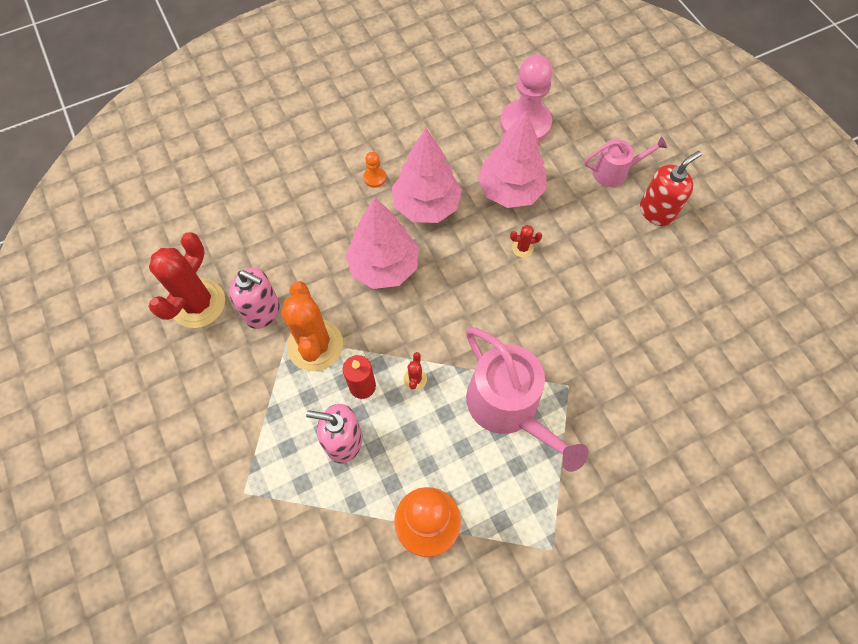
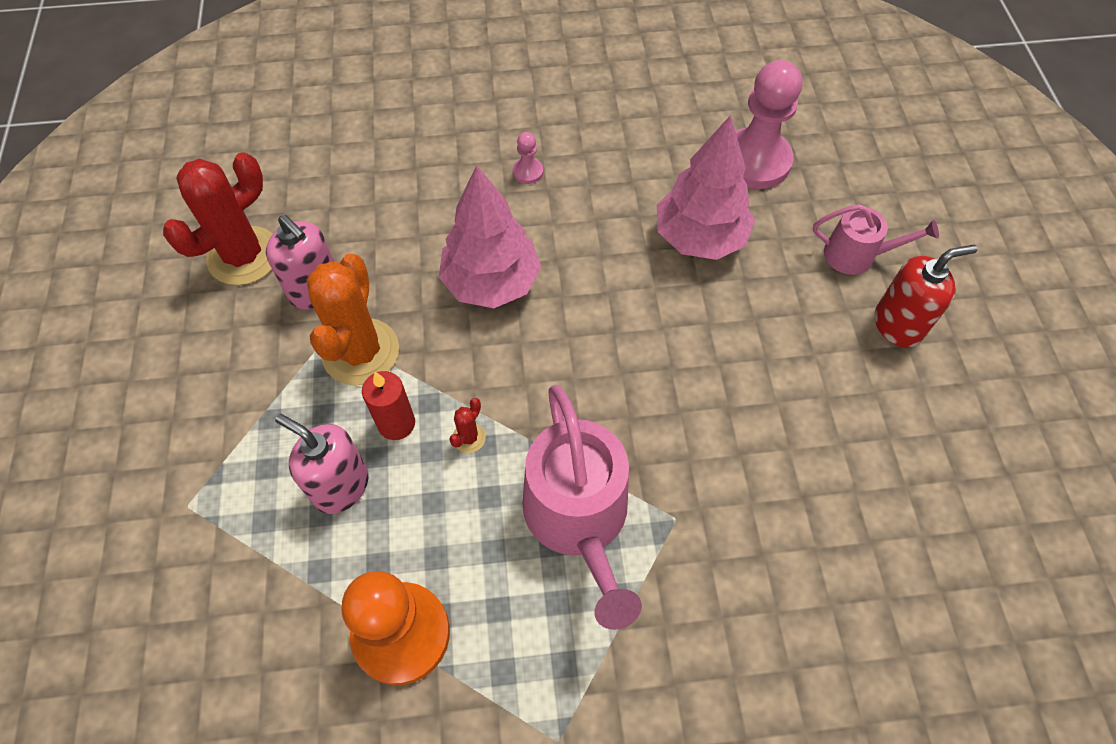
camera: 20 degrees right, 5 degrees down
orange pawn [363,152,386,188] -> pink pawn [513,132,543,184]
pink tree [392,128,462,223] -> none
red cactus [510,225,542,258] -> none

